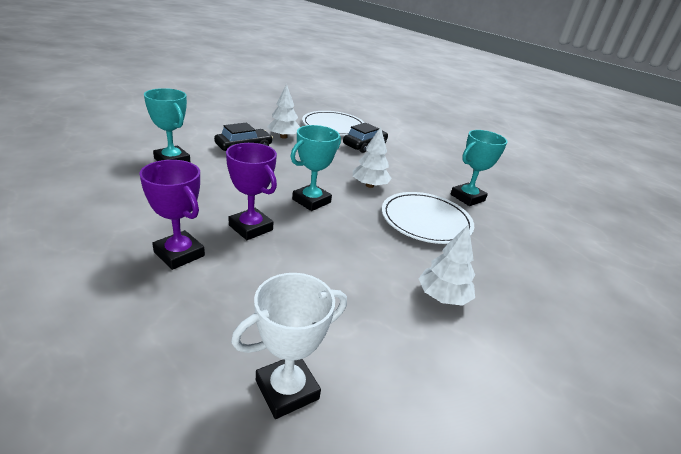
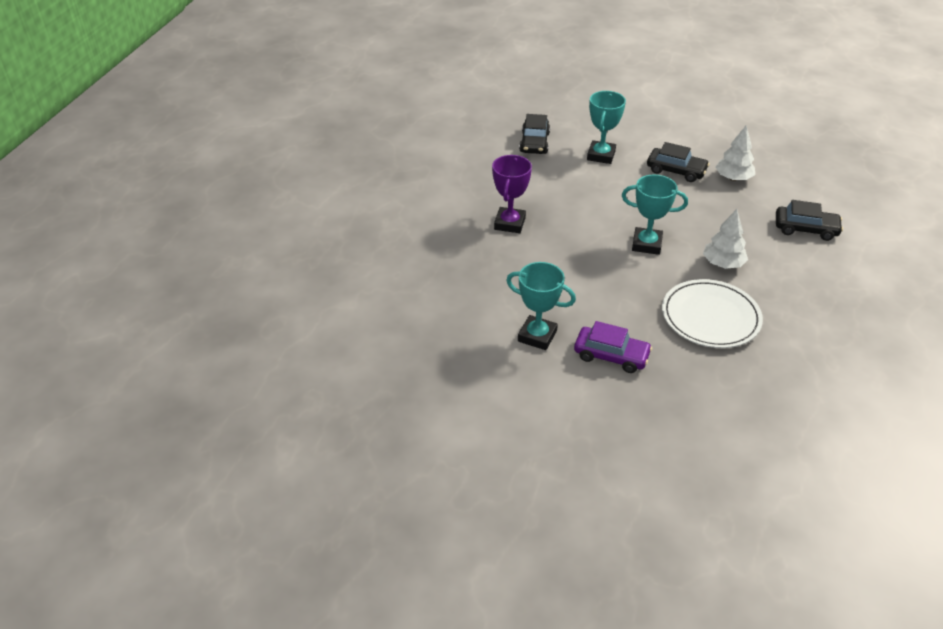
camera: 65 degrees right, 10 degrees up
purple trophy [226,143,277,240] -> none
white trophy [231,273,347,419] -> none
white plate [302,111,365,136] -> none
white tree [418,224,475,306] -> purple car [574,321,652,373]
turquoise trophy [451,130,508,206] -> turquoise trophy moved to [506,262,576,350]
none -> black car [519,114,550,154]

